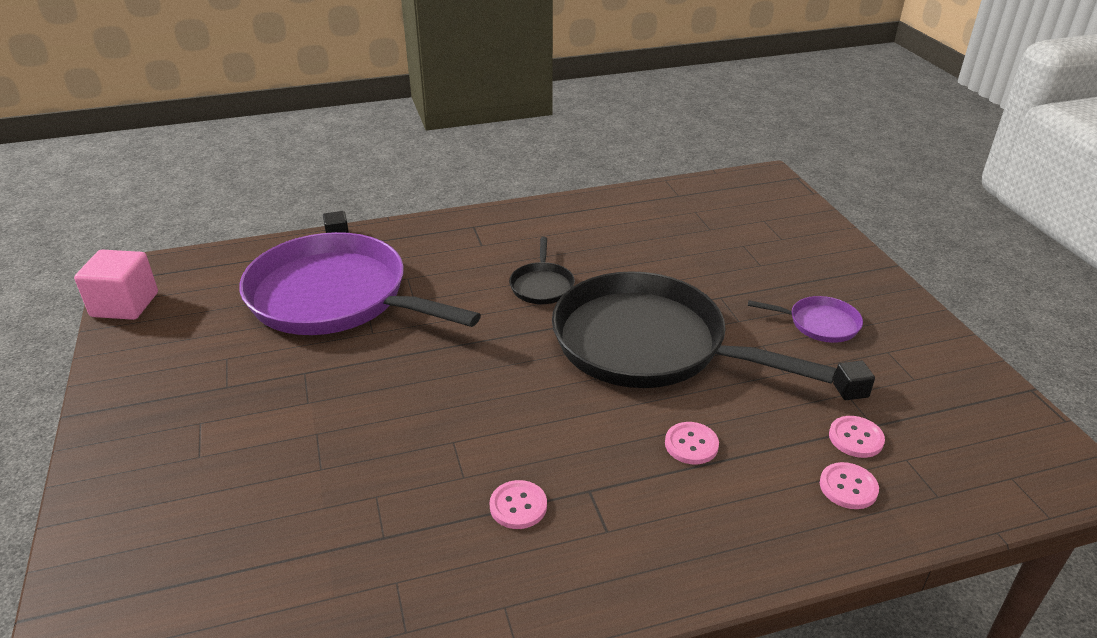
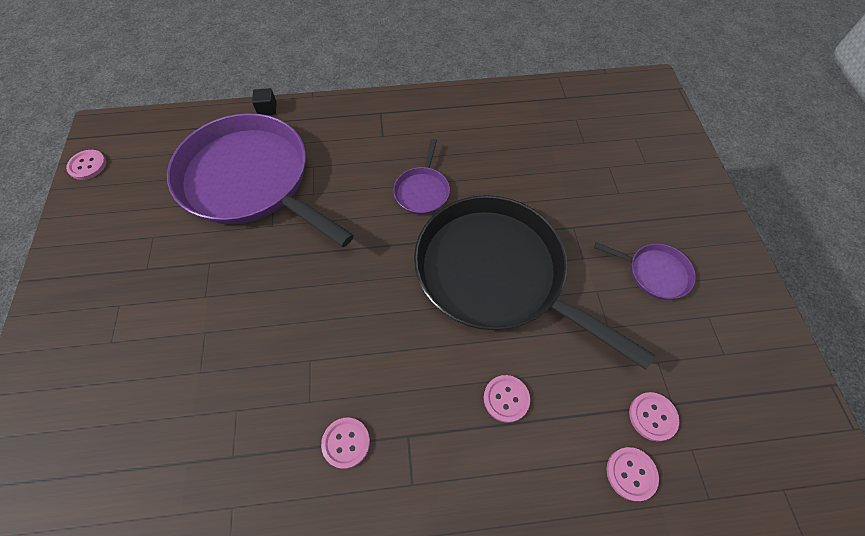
camera: 10 degrees right, 25 degrees up
pink cube [74,250,158,320] -> pink button [66,150,106,180]
black pan [509,237,575,304] -> purple pan [393,139,450,215]
black cube [833,361,875,400] -> none

